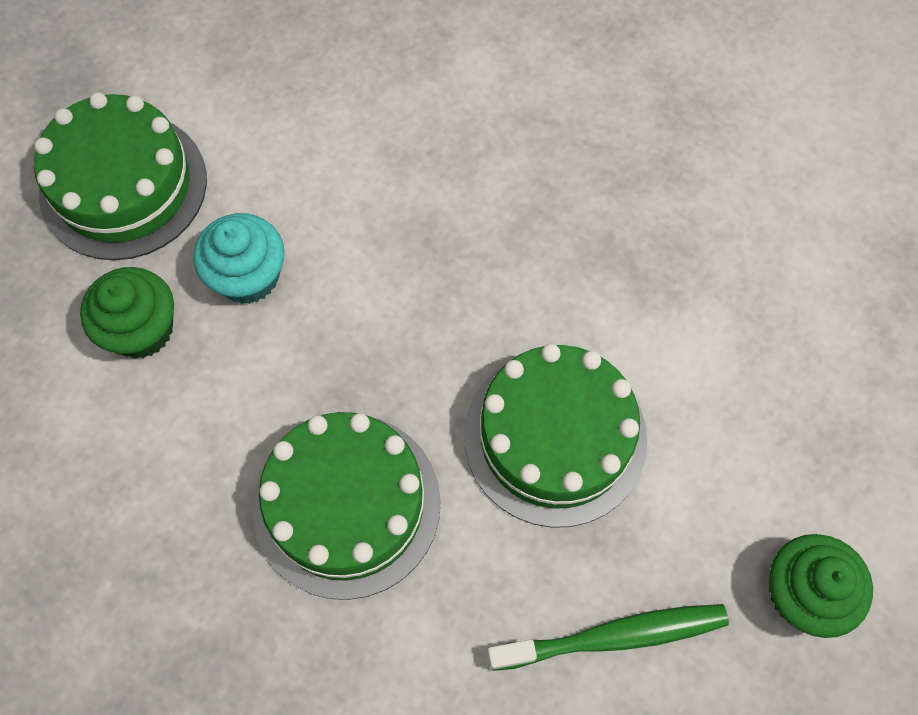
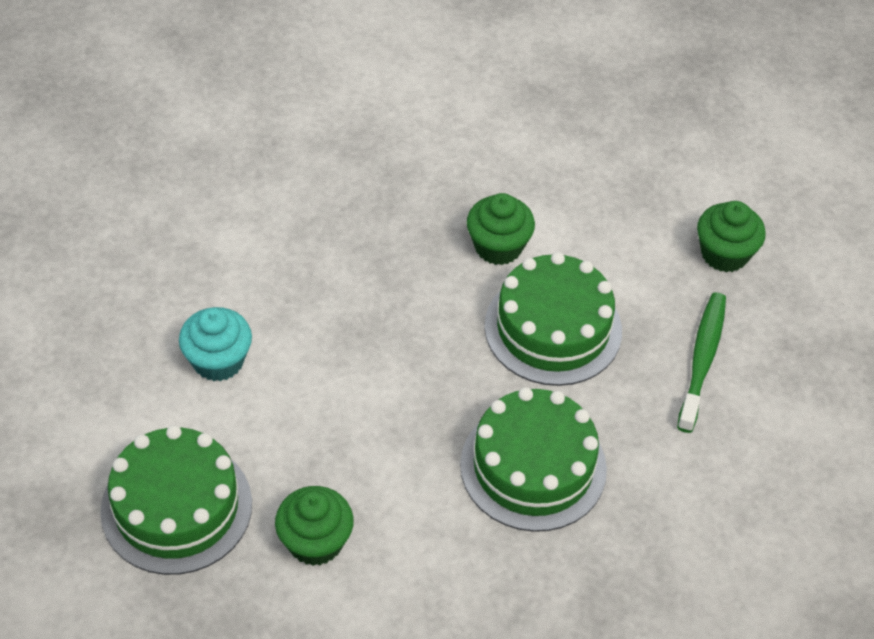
camera: 65 degrees left, 15 degrees down
turquoise cupcake [193,213,285,304] -> turquoise cupcake moved to [179,307,252,381]
none -> green cupcake [467,193,535,265]

